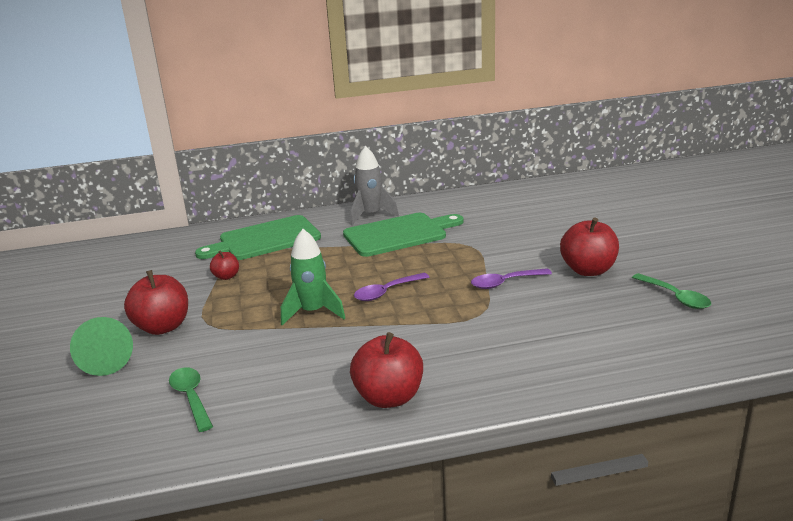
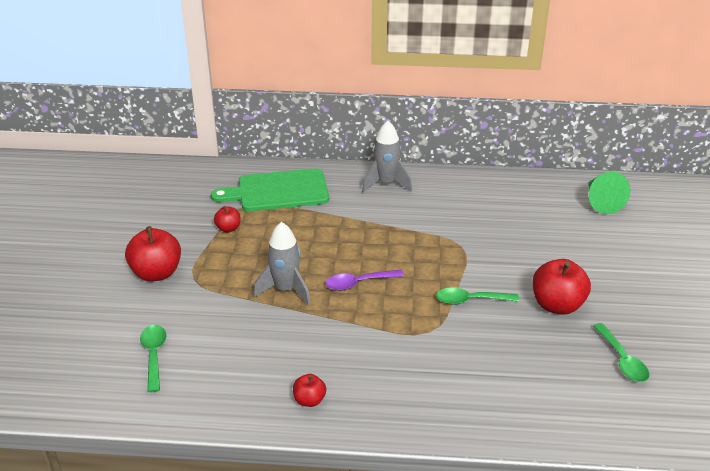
camera: 15 degrees right, 10 degrees up
green cone [70,317,133,376] -> green cone moved to [589,171,630,214]
green rocket [281,229,345,325] -> grey rocket [253,222,310,305]
green cutting board [343,213,464,257] -> none
red apple [350,332,423,408] -> red apple [293,374,326,407], size x0.52
purple spoon [471,268,552,289] -> green spoon [436,287,519,305]

